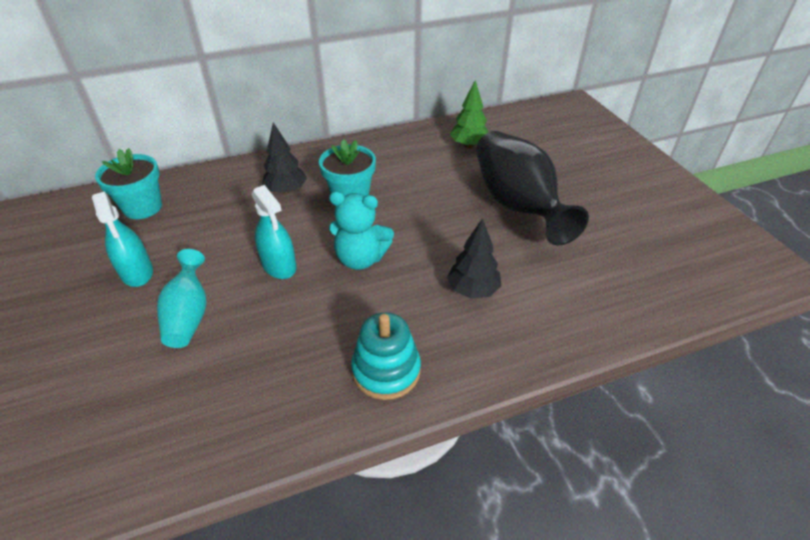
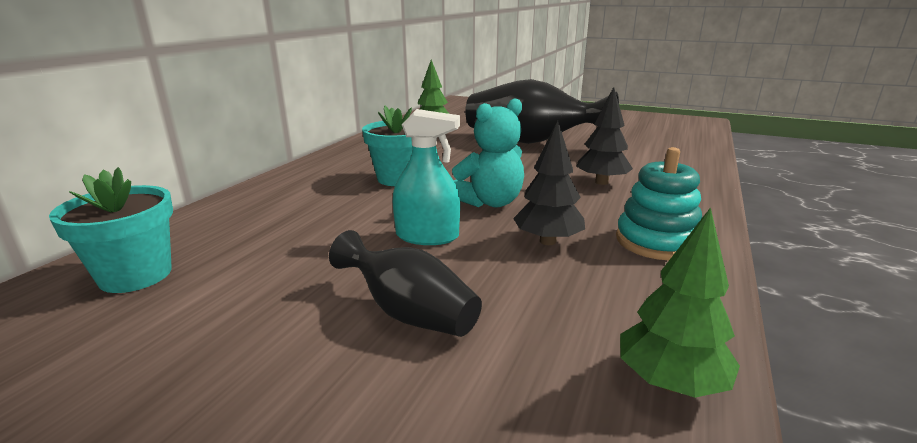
camera: 45 degrees left, 20 degrees down
turquoise spray bottle [92,191,153,287] -> none
turquoise vase [157,249,207,348] -> black vase [329,230,482,337]
black tree [262,123,307,194] -> black tree moved to [513,121,585,245]
none -> green tree [620,207,740,398]

